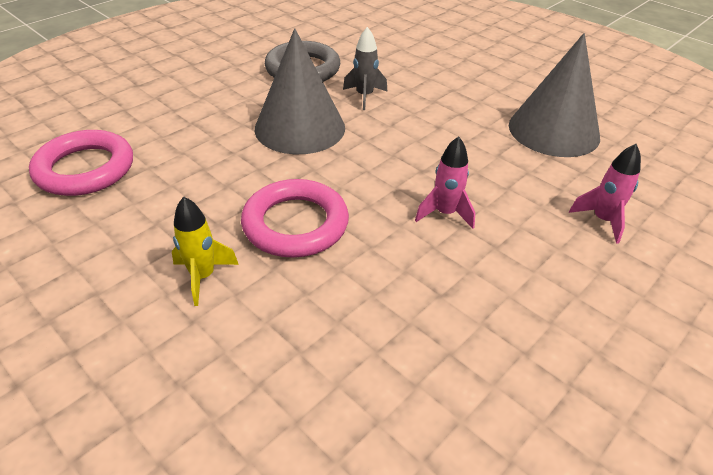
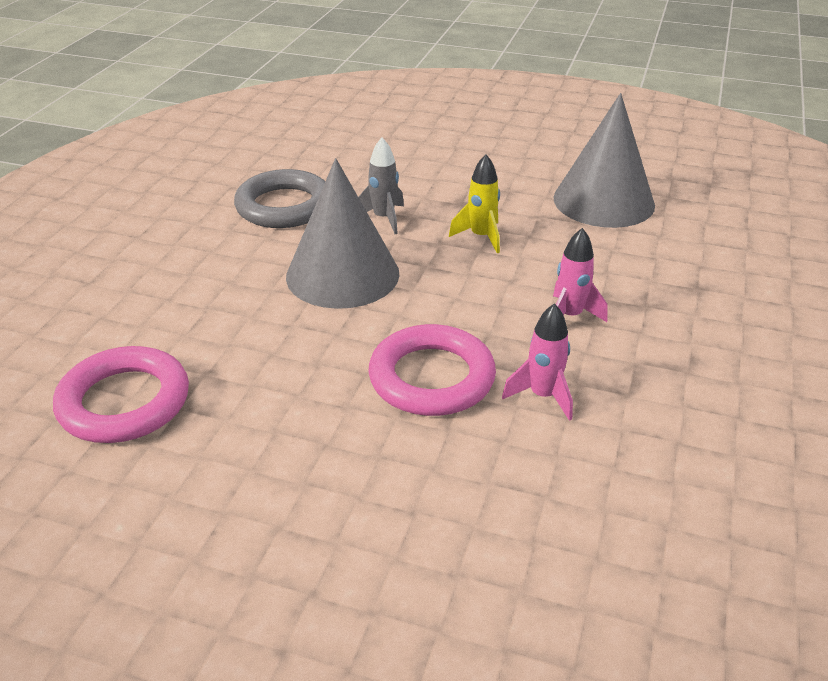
camera: 25 degrees left, 5 degrees down
yellow rocket [172,197,239,306] -> yellow rocket moved to [449,154,500,253]
pink rocket [569,144,641,244] -> pink rocket moved to [502,303,573,421]

